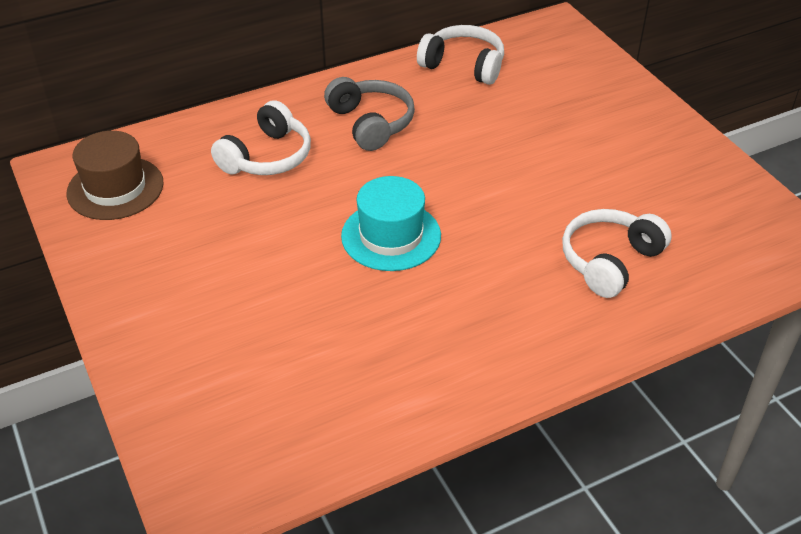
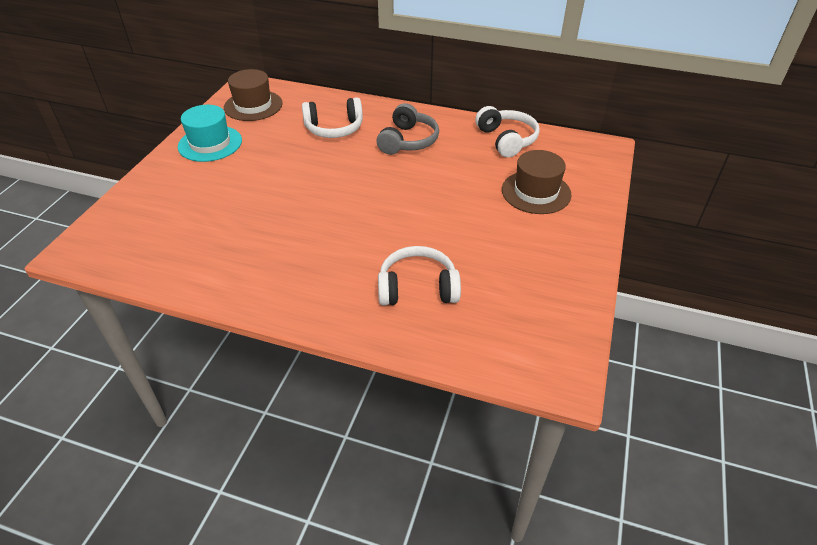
camera: 45 degrees right, 0 degrees up
turquoise hat [341,176,441,271] -> turquoise hat moved to [178,105,242,162]
none -> brown hat [502,150,572,214]

